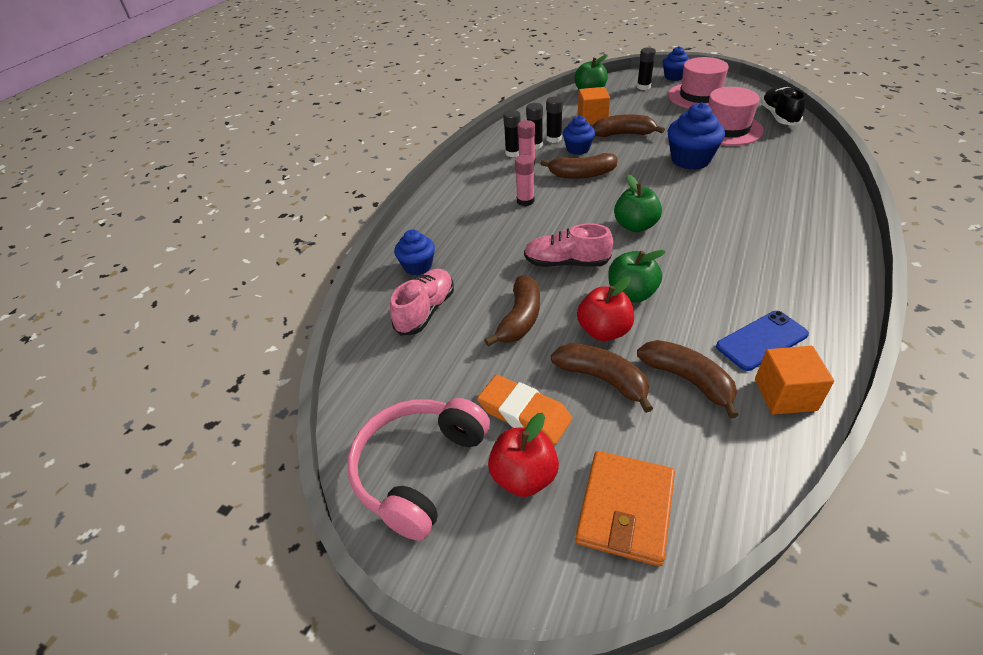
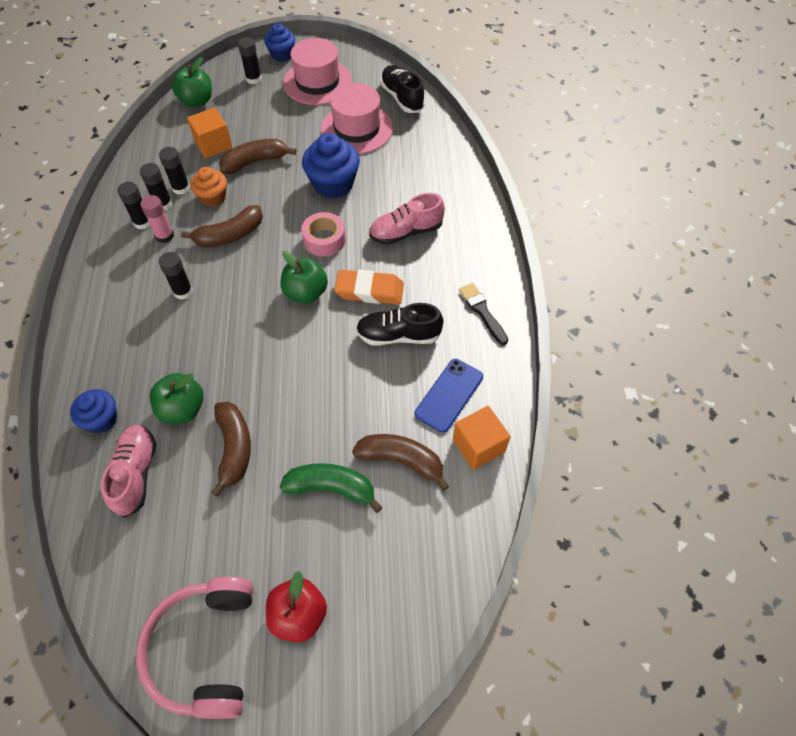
camera: 30 degrees left, 15 degrees up
orange eraser [477,375,572,445] -> orange eraser moved to [334,270,404,304]
pink glue stick [515,155,534,206] -> black glue stick [159,252,193,300]
pink shoe [524,223,613,267] -> pink shoe moved to [369,193,445,245]
brown banana [551,343,653,413] -> green banana [279,463,383,513]
blue cupcake [563,116,595,155] -> orange cupcake [191,167,227,207]
orange wallet [575,451,675,567] -> none
red apple [577,277,634,341] -> none
green apple [608,250,666,303] -> green apple moved to [149,373,204,424]
none -> pink tape [301,212,346,257]
none -> black shoe [356,303,444,346]
none -> black brush [459,283,508,345]

